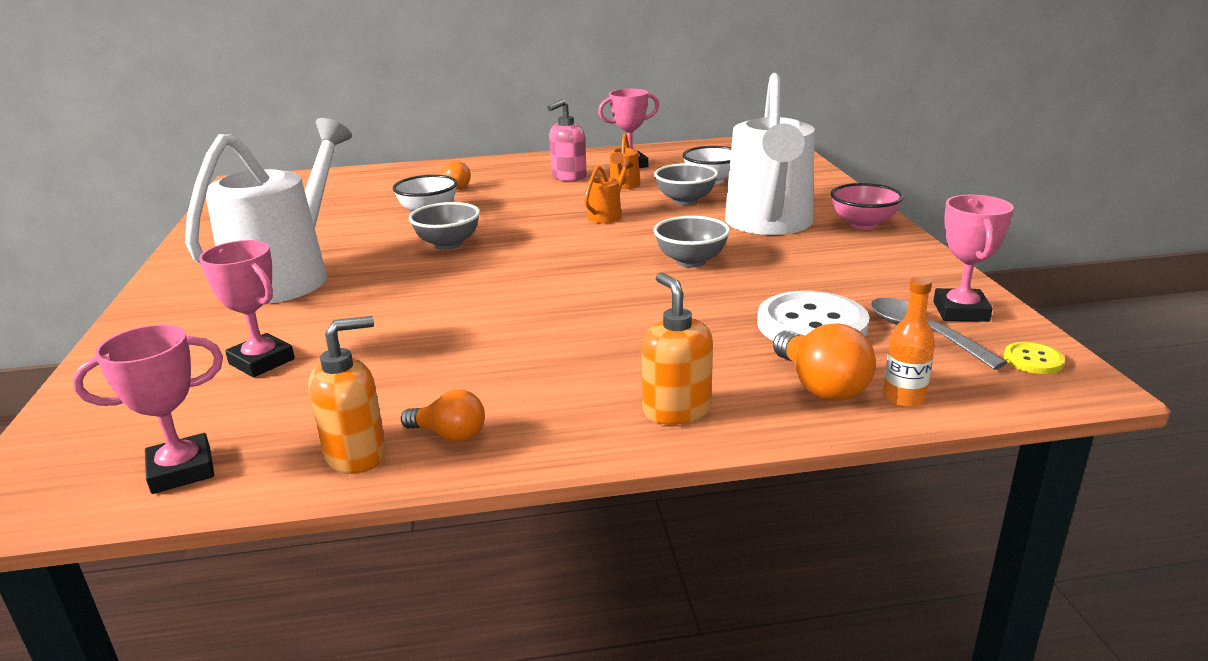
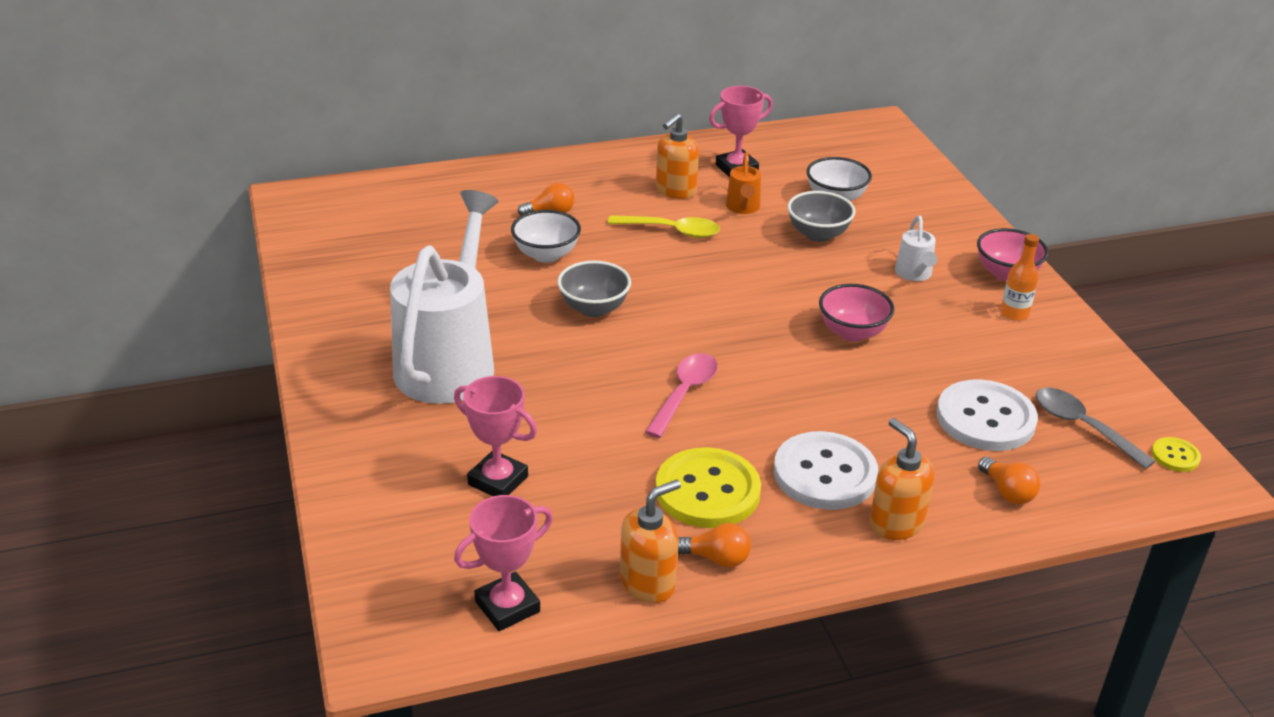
camera: 10 degrees left, 10 degrees up
pink soap dispenser [547,99,587,181] -> orange soap dispenser [656,113,699,199]
orange watering can [584,159,633,223] -> none
grey bowl [654,216,730,267] -> pink bowl [819,284,894,342]
white watering can [725,73,815,235] -> white watering can [895,216,937,281], size x0.41
orange light bulb [773,323,876,401] -> orange light bulb [978,457,1040,504], size x0.64
orange bottle [883,277,935,408] -> orange bottle moved to [1001,234,1039,321]
pink trophy [933,195,1014,322] -> none
none -> yellow spoon [608,215,720,238]
none -> pink spoon [645,353,718,438]
none -> yellow button [655,447,761,528]
none -> white button [774,431,878,510]

